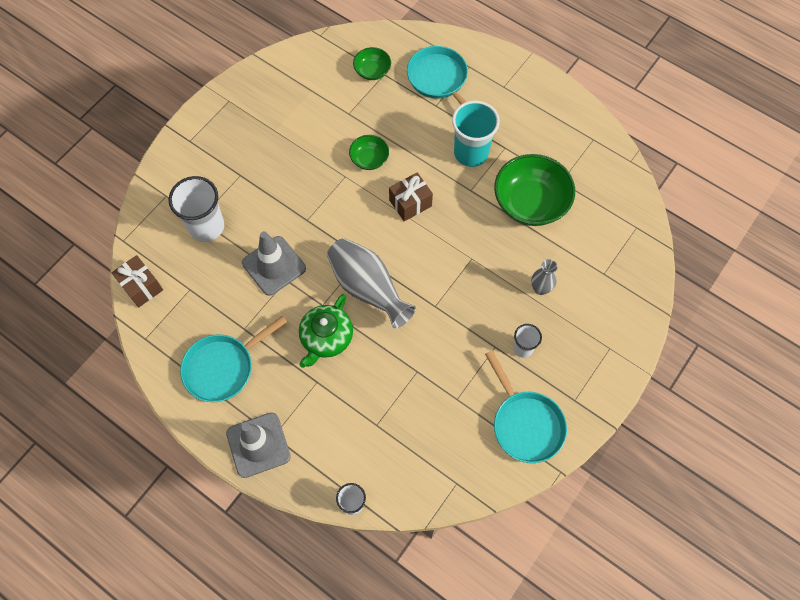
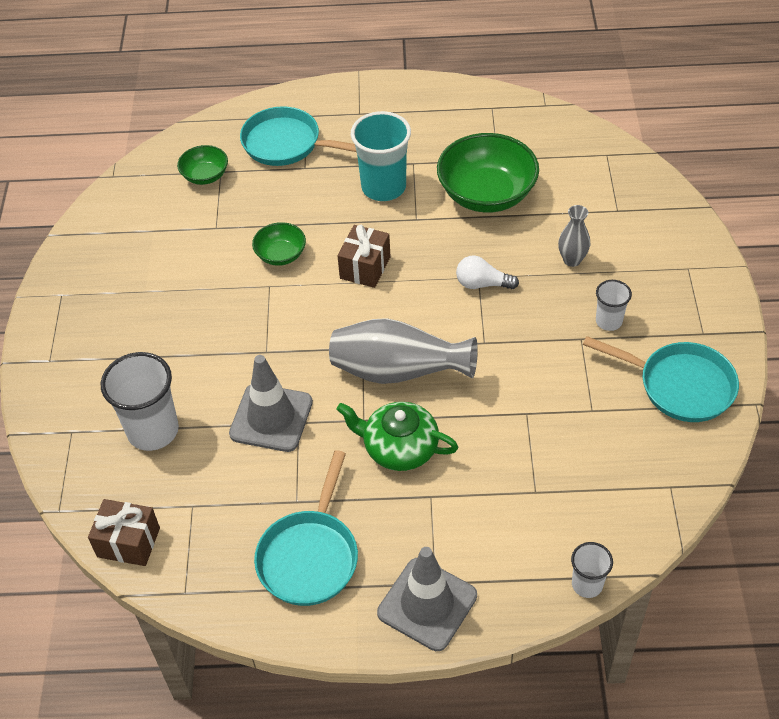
camera: 35 degrees left, 15 degrees down
green teapot [299,294,353,368] -> green teapot turned 120 degrees clockwise [337,402,458,471]
none -> white light bulb [456,255,519,289]

